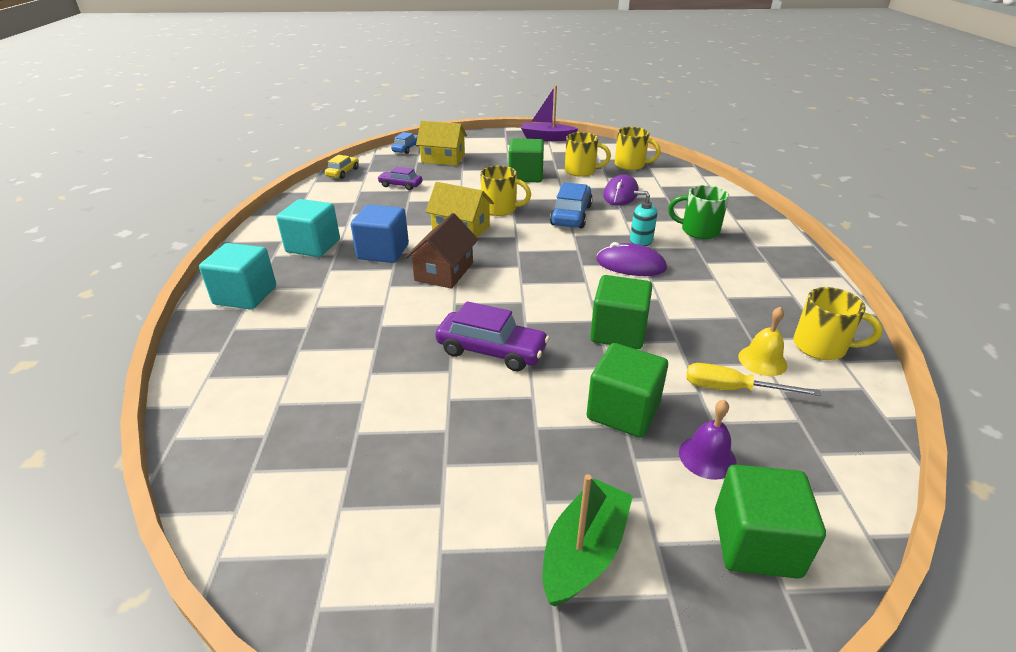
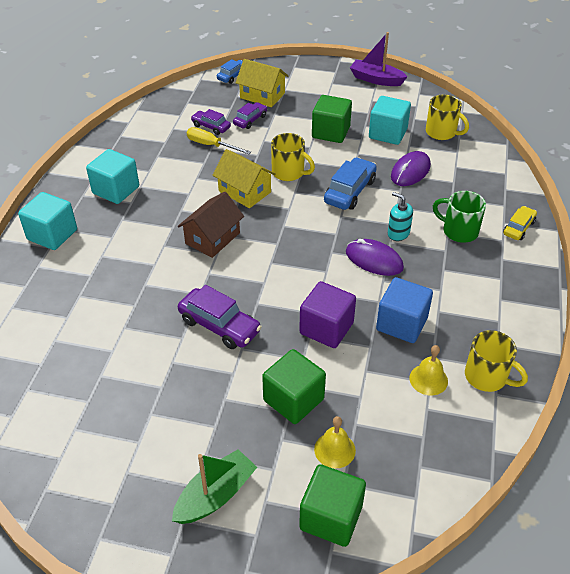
camera: 15 degrees right, 10 degrees up
yellow car [325,155,359,179] -> yellow car moved to [503,206,537,240]
blue cube [351,205,409,263] -> blue cube moved to [376,277,433,343]
yellow mug [565,132,611,177] -> turquoise cube [369,96,411,145]
green cube [590,275,652,349] -> purple cube [299,281,356,348]
purple bell [679,399,737,480] -> yellow bell [314,416,356,468]
yellow screwdriver [686,363,821,396] -> yellow screwdriver moved to [187,127,251,154]
none -> purple car [233,102,267,129]

